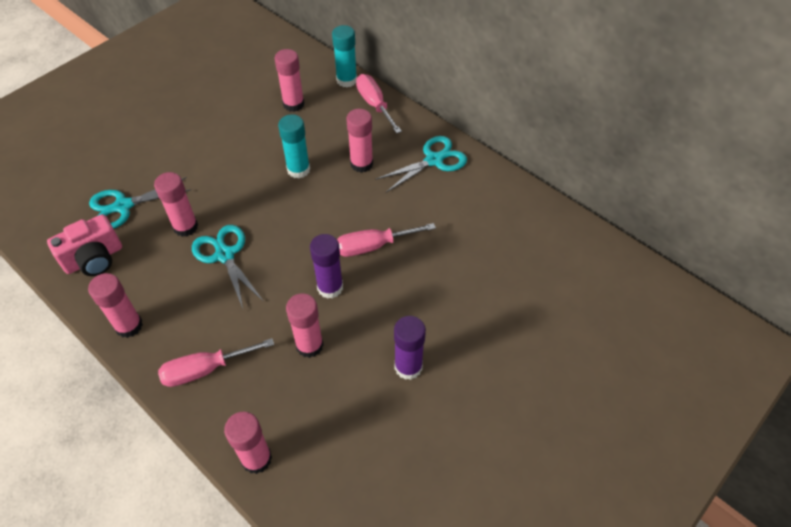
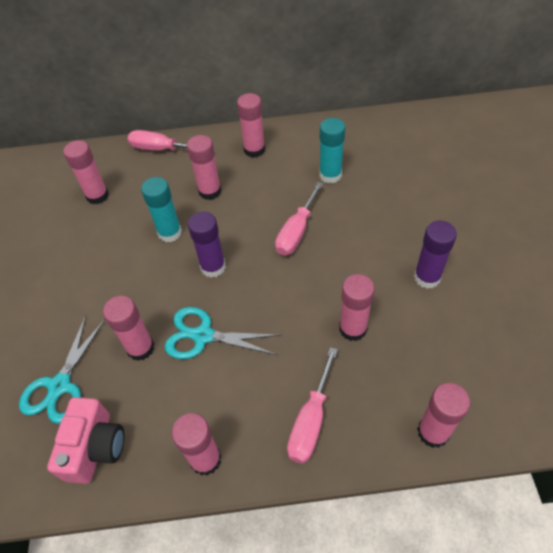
camera: 45 degrees left, 0 degrees up
purple glue stick [310,234,343,299] -> purple glue stick moved to [188,211,226,278]
turquoise glue stick [332,25,357,87] -> turquoise glue stick moved to [319,118,345,184]
turquoise scissors [375,136,467,192] -> pink glue stick [237,93,265,157]

